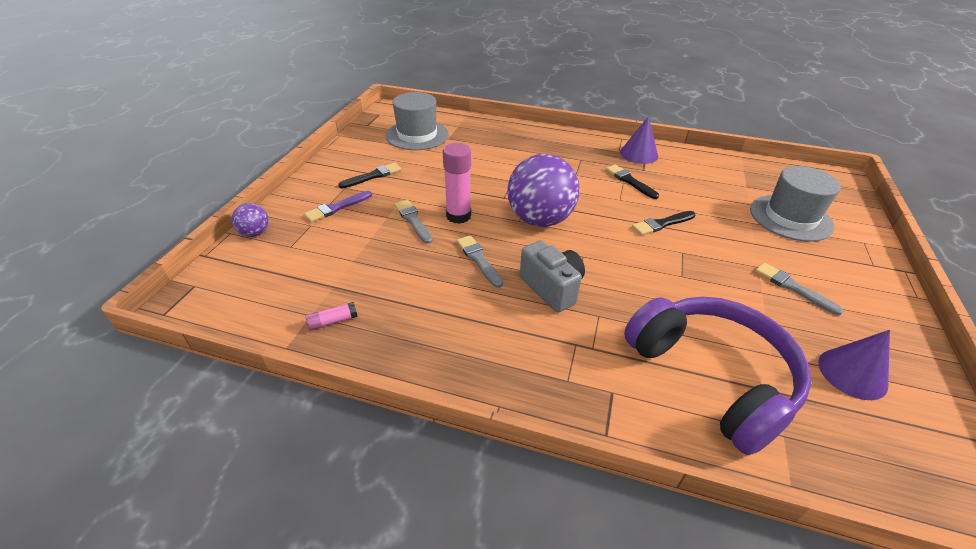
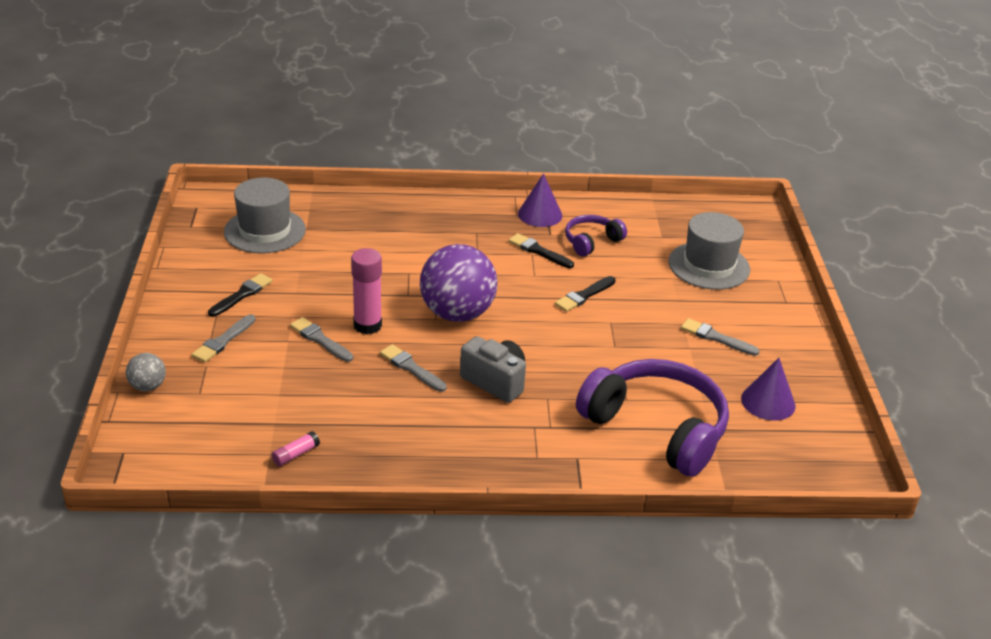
camera: 20 degrees left, 5 degrees down
purple ball [232,203,269,237] -> grey ball [126,353,166,391]
purple brush [304,191,372,222] -> grey brush [191,314,256,363]
none -> purple headphones [565,215,627,256]

